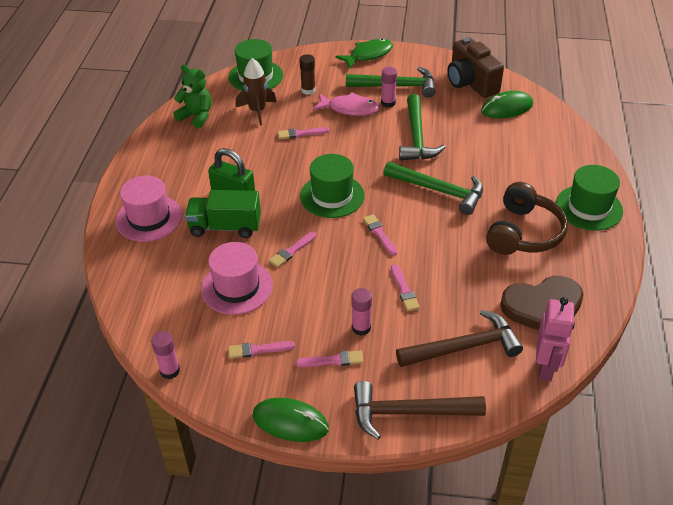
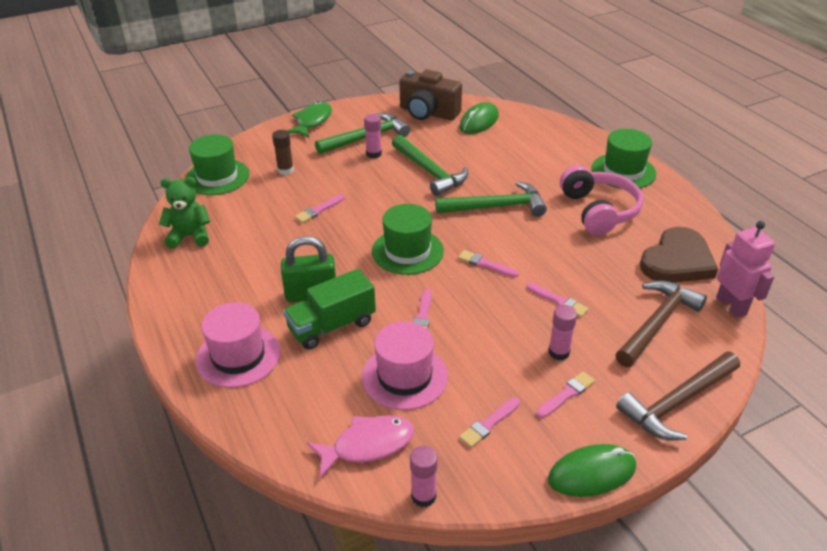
camera: 35 degrees left, 5 degrees down
brown rocket [235,58,276,126] -> none
pink fish [313,93,379,116] -> pink fish moved to [307,415,414,478]
brown headphones [486,182,568,255] -> pink headphones [560,165,643,235]

